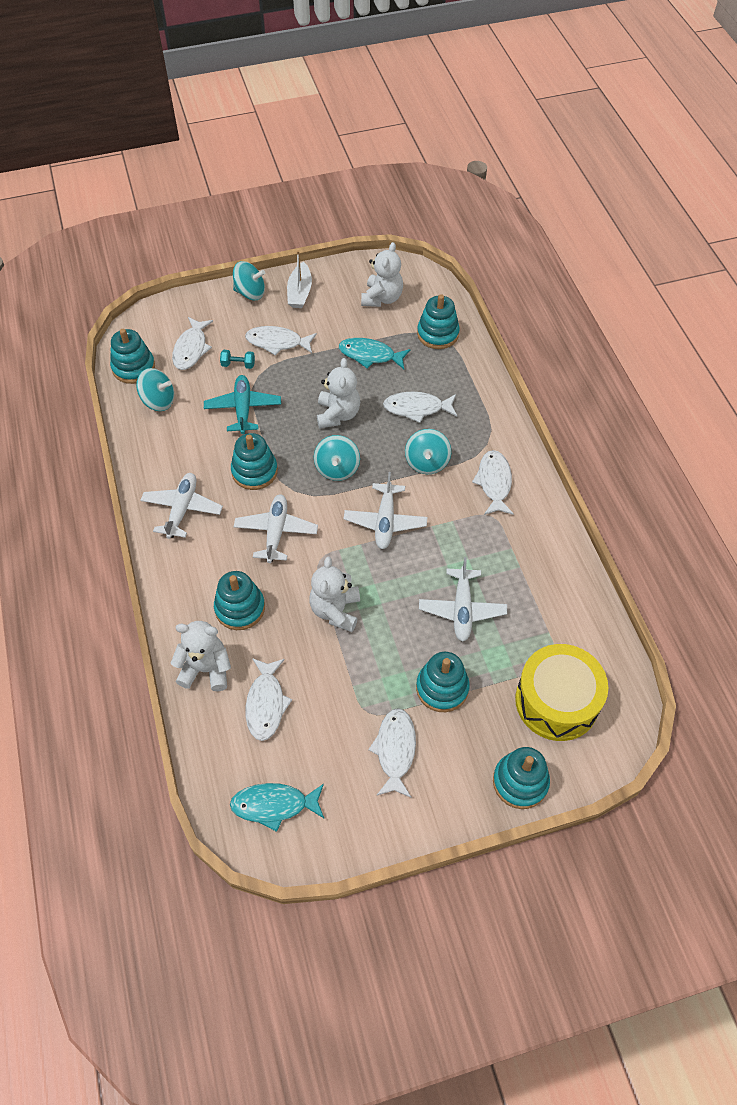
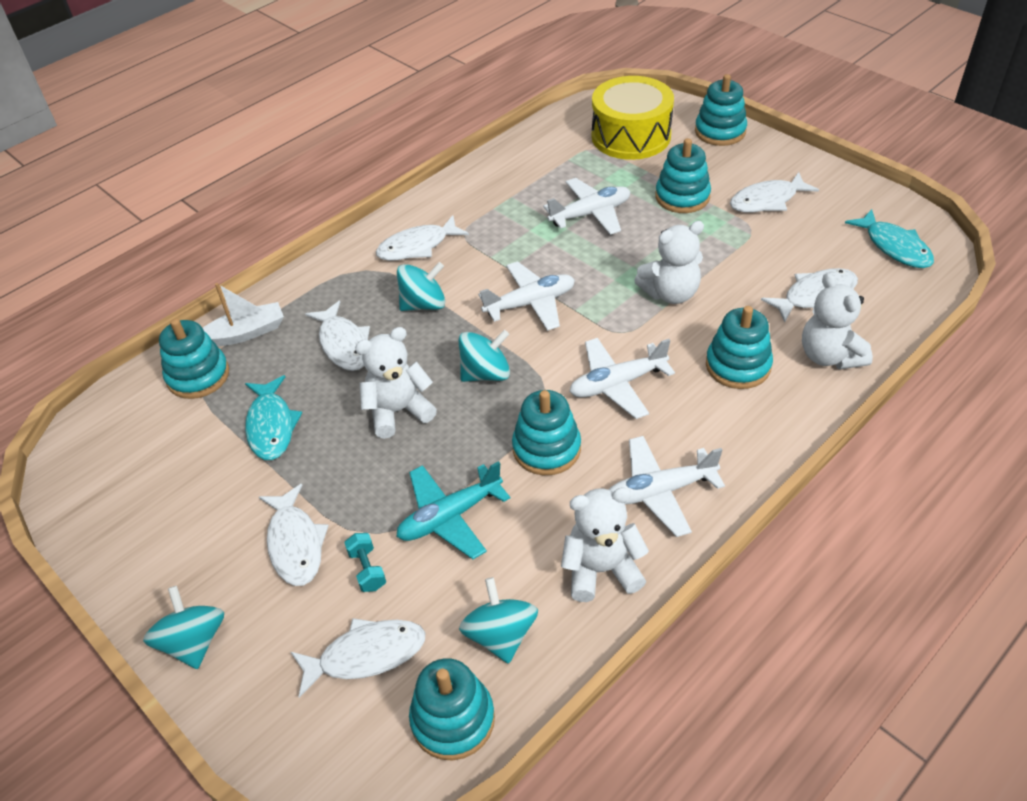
camera: 115 degrees left, 10 degrees down
white boat [287,251,312,308] -> white boat moved to [203,283,284,346]
white teddy bear [361,242,403,307] -> white teddy bear moved to [561,487,649,602]

